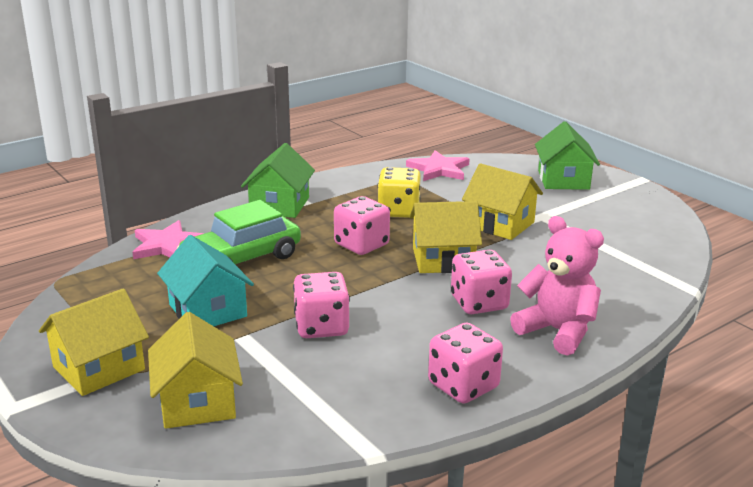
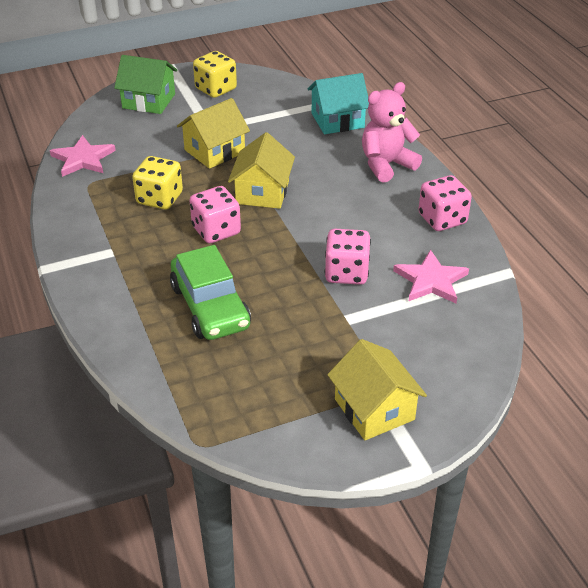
camera: 75 degrees left, 15 degrees up
pink star [132,220,205,259] -> pink star moved to [393,249,469,303]
yellow house [148,312,243,429] -> none
turquoise house [157,235,254,326] -> turquoise house moved to [308,73,369,134]
green house [241,143,315,218] -> none
pink dice [451,250,512,314] -> none
none -> yellow dice [193,51,237,98]

